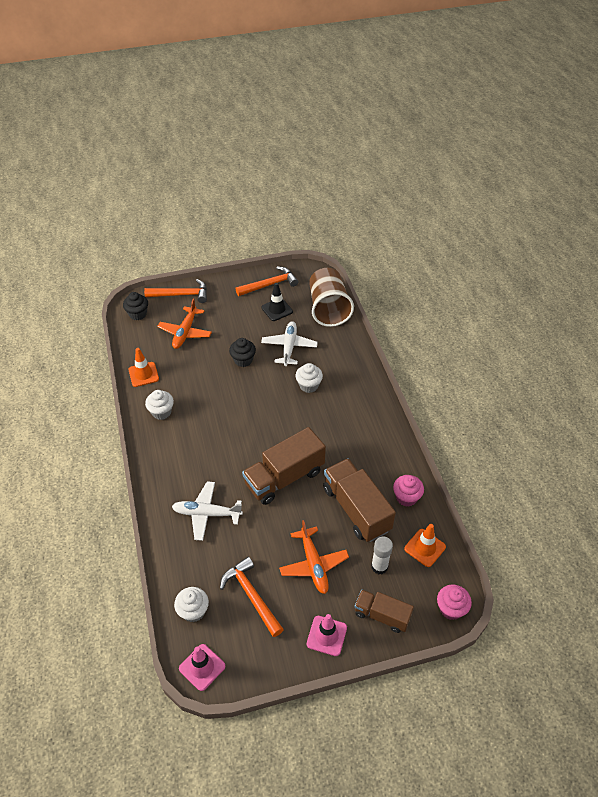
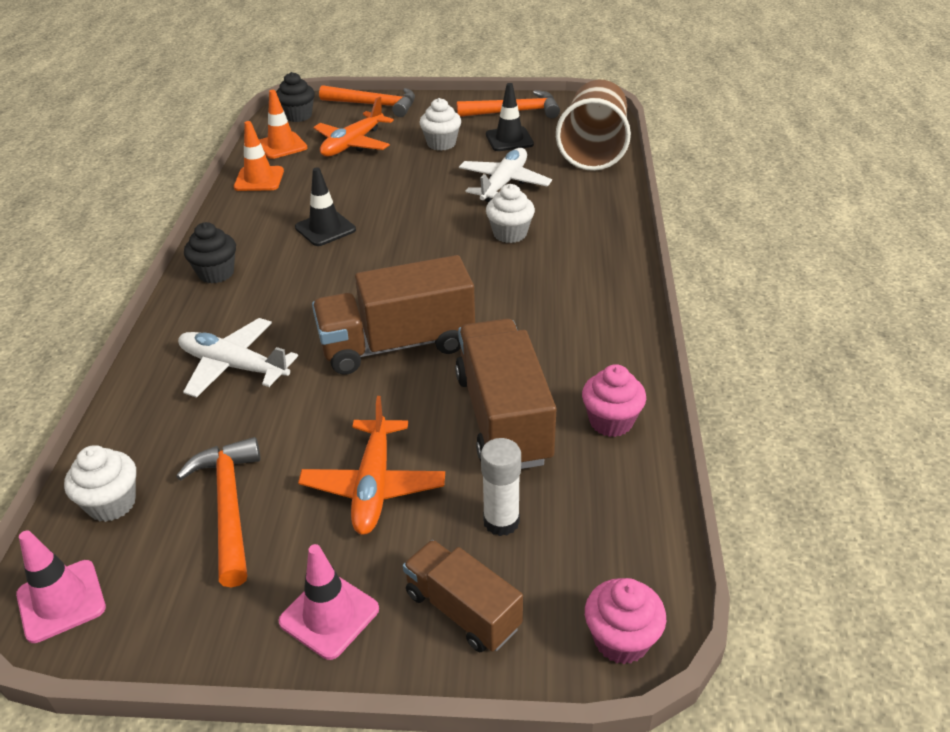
camera: 20 degrees right, 10 degrees down
white cupcake [145,390,174,420] -> white cupcake moved to [419,98,461,151]
black cupcake [229,338,256,367] -> black cupcake moved to [184,222,236,284]
orange traffic cone [404,524,446,567] -> orange traffic cone moved to [259,90,308,159]
none -> black traffic cone [295,167,356,246]

